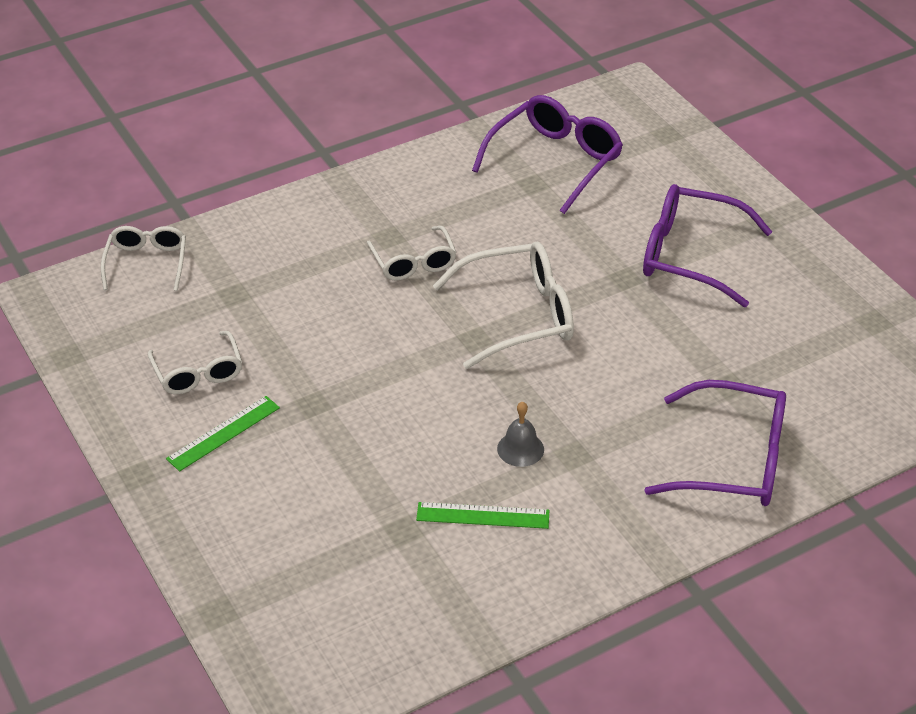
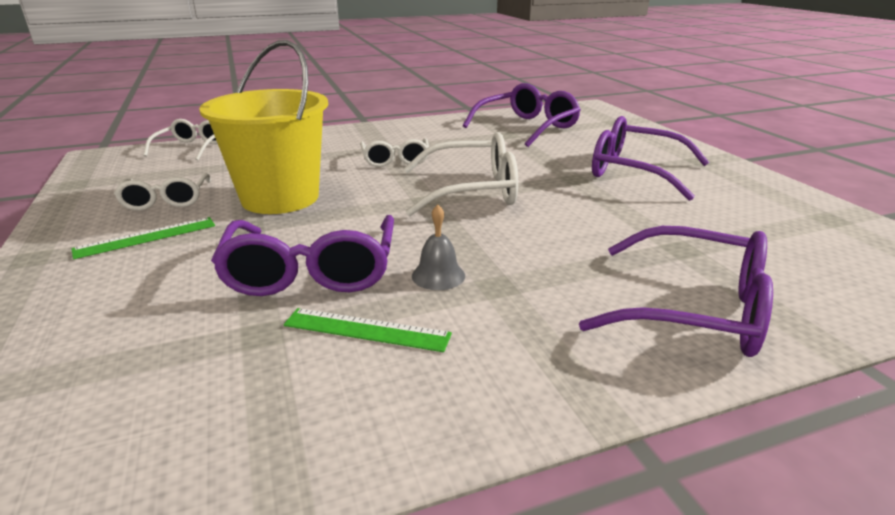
camera: 10 degrees right, 15 degrees down
none -> yellow bucket [199,40,328,214]
none -> purple glasses [211,215,394,296]

